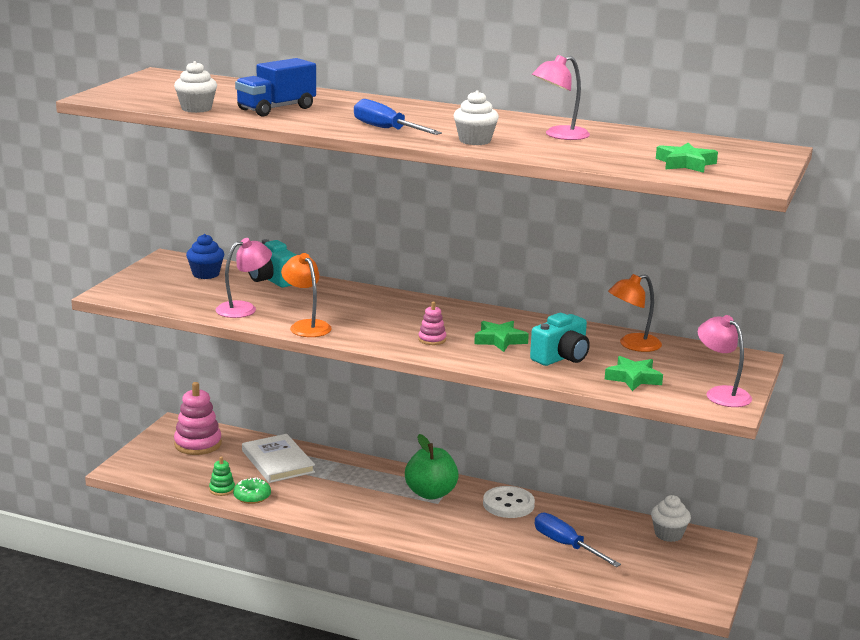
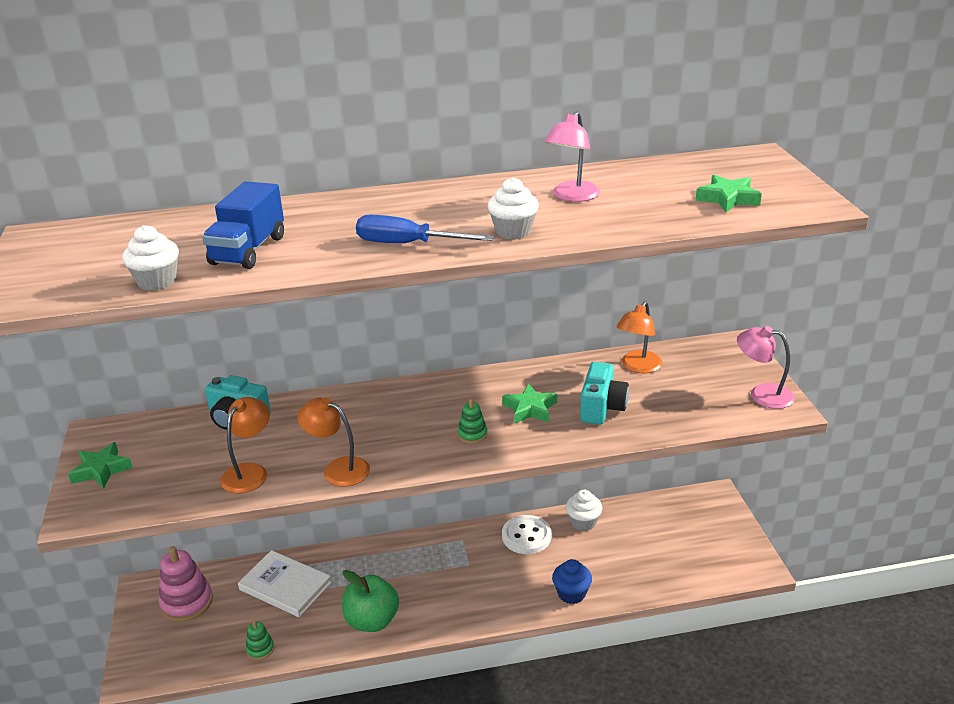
camera: 30 degrees left, 10 degrees up
blue cupcake [186,234,224,279] -> blue cupcake moved to [552,559,592,604]
pink lamp [216,238,272,318] -> orange lamp [220,397,270,494]
green donut [233,477,271,504] -> none
green apple [405,434,459,500] -> green apple moved to [342,570,399,632]
pink stacking toy [418,302,446,345] -> green stacking toy [458,399,487,444]
blue screwdriver [535,513,621,567] -> none
green star [605,356,663,391] -> green star moved to [68,442,133,488]
white cupcake [651,495,691,542] -> white cupcake moved to [566,490,602,531]

